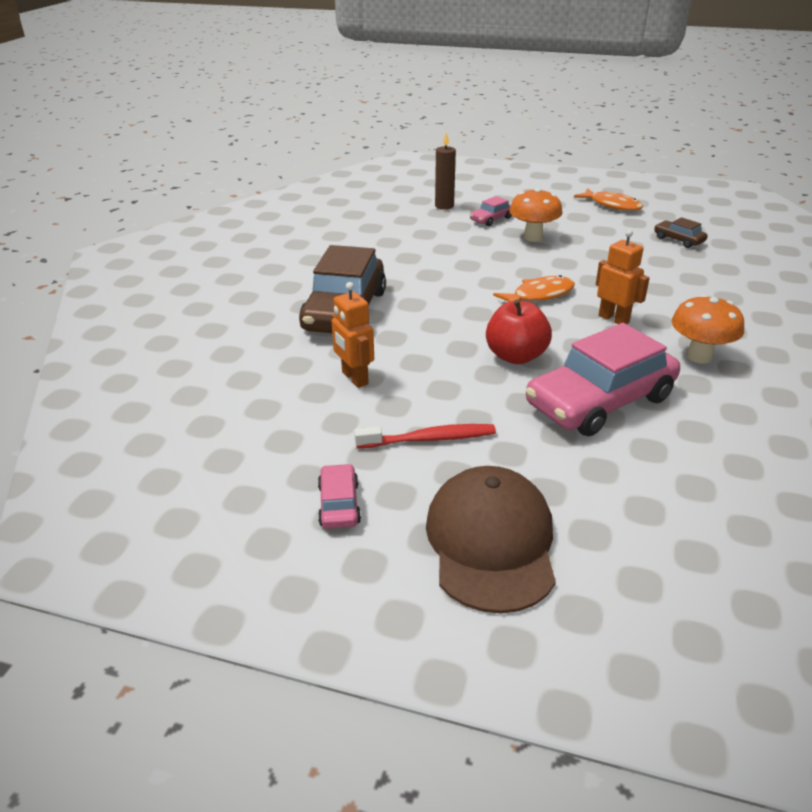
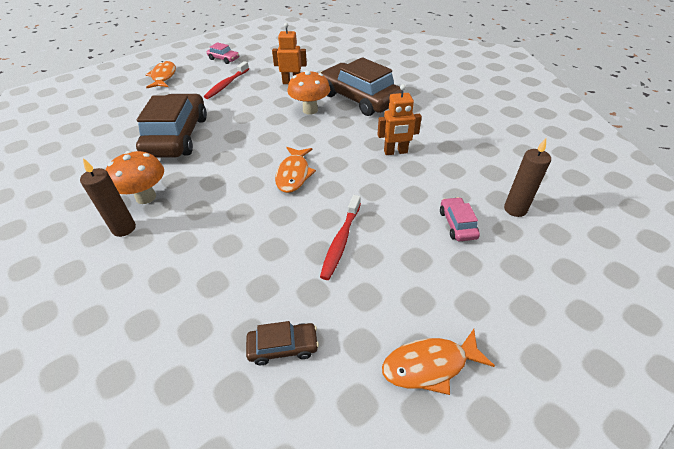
camera: 125 degrees right, 10 degrees up
brown cap [426,466,556,614] -> orange fish [146,61,176,88]
red apple [486,300,552,364] -> none
orange mushroom [509,188,562,242] -> orange mushroom moved to [288,70,330,115]
pink car [526,323,680,436] -> brown car [136,94,207,157]
orange robot [596,229,650,324] -> orange robot moved to [378,84,422,155]
none -> brown candle [80,158,136,237]
none -> red toothbrush [320,195,361,280]

